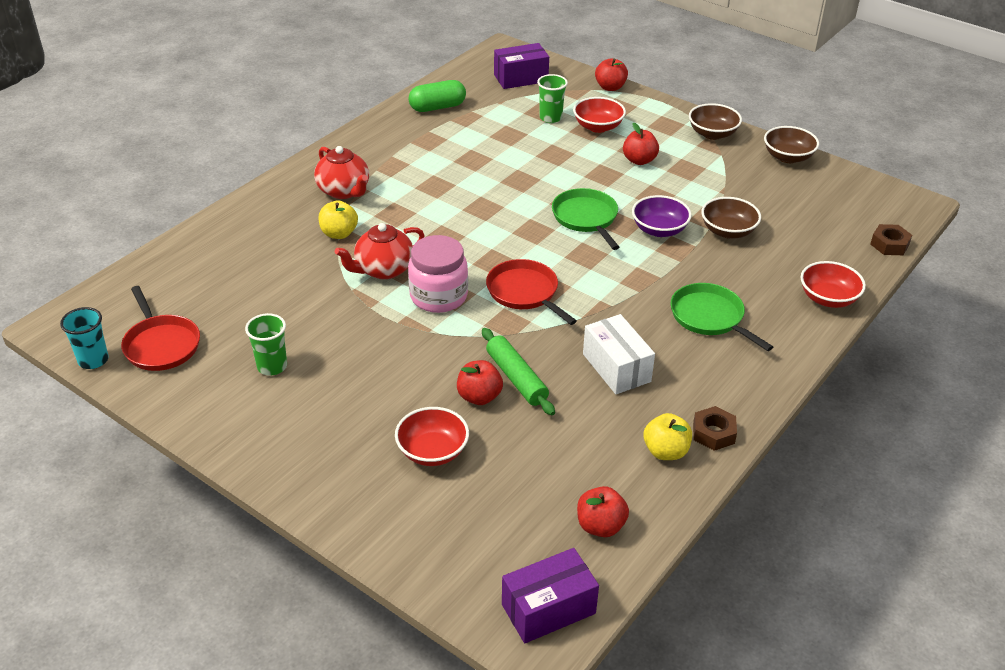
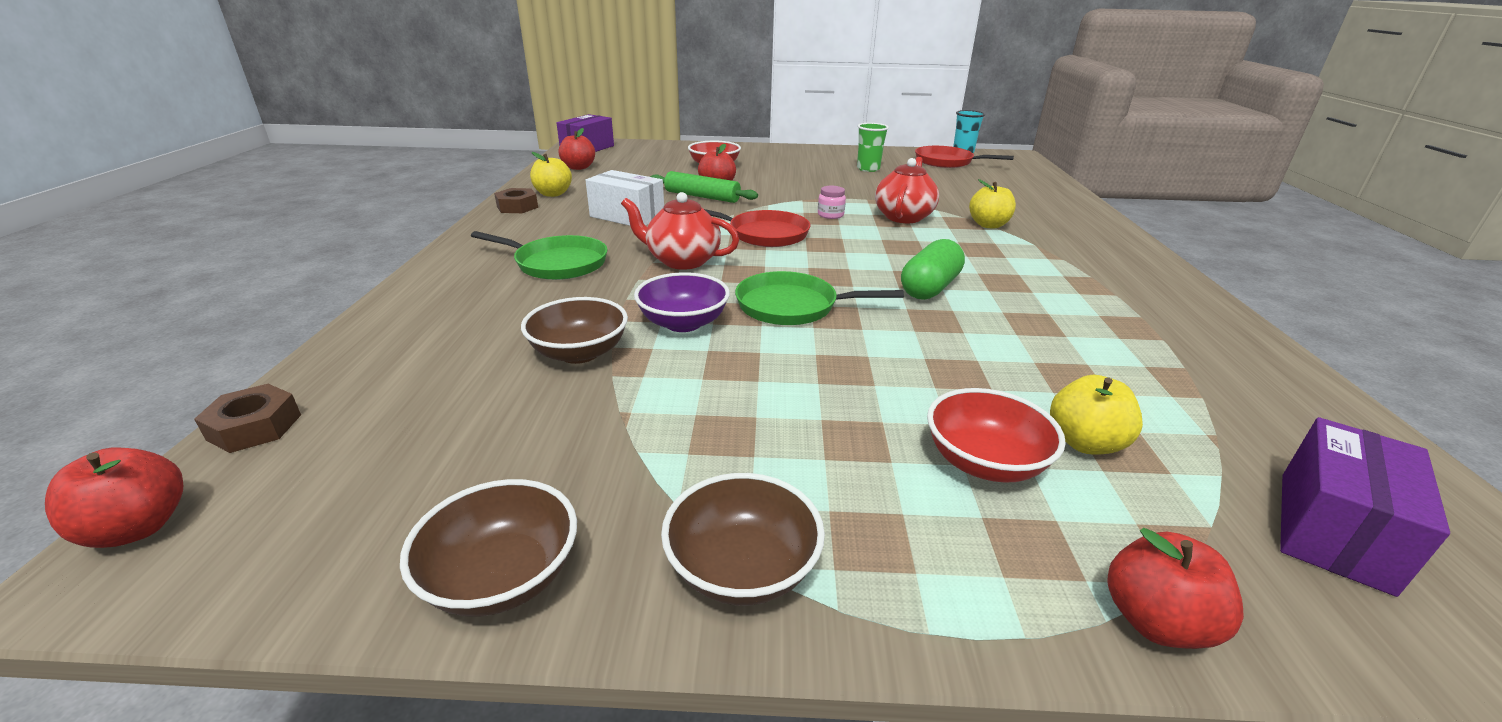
camera: 145 degrees right, 10 degrees down
red teapot [314,146,369,199] -> red teapot moved to [621,192,739,270]
pink jar [408,235,468,313] -> pink jar [818,186,846,219], size x0.45
green capsule [409,80,466,112] -> green capsule moved to [901,239,965,300]
green cup [537,74,568,123] -> yellow apple [1050,375,1143,454]
green pan [552,188,619,250] -> green pan turned 150 degrees clockwise [735,271,904,325]
red apple [623,123,659,165] -> red apple moved to [45,447,183,548]
red bowl [801,261,866,308] -> none

